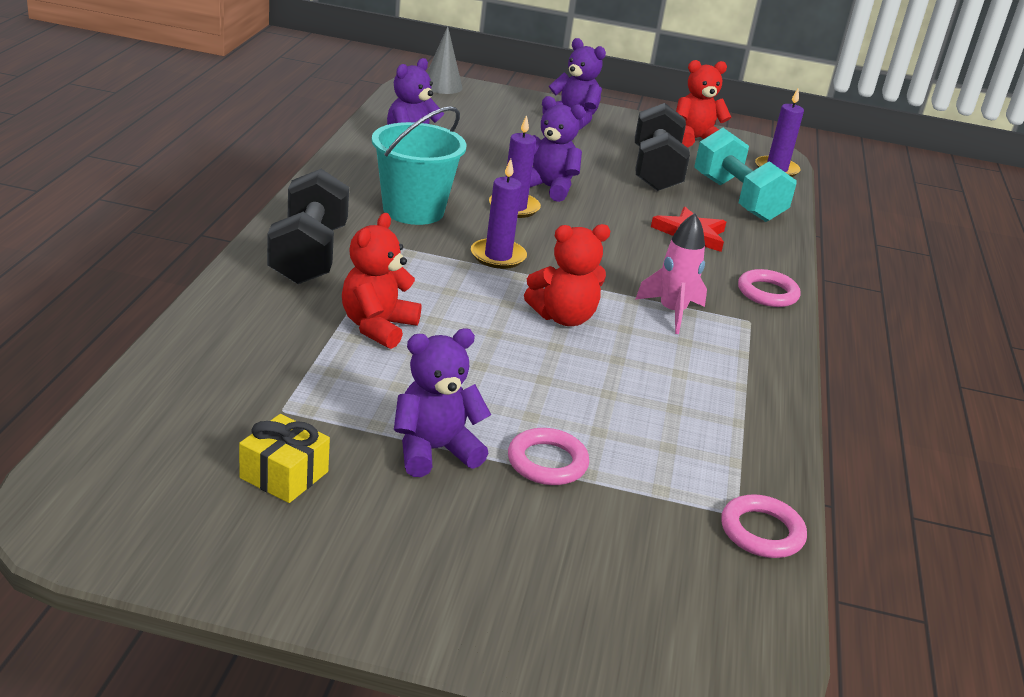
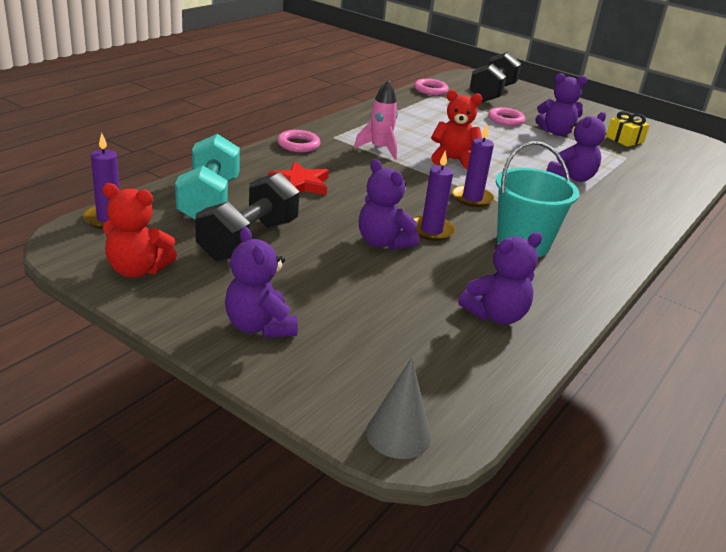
camera: 155 degrees left, 0 degrees up
black dumbbell [267,169,349,284] -> black dumbbell moved to [469,52,521,102]
red teddy bear [342,213,421,349] -> purple teddy bear [547,112,606,182]

